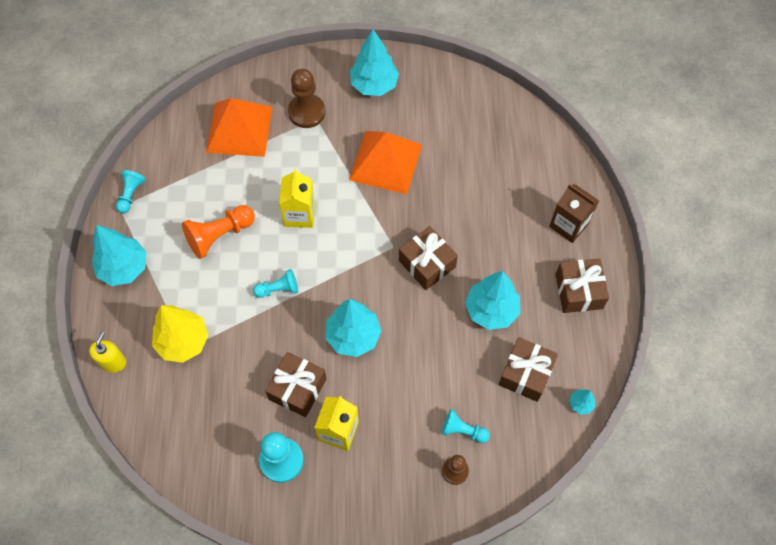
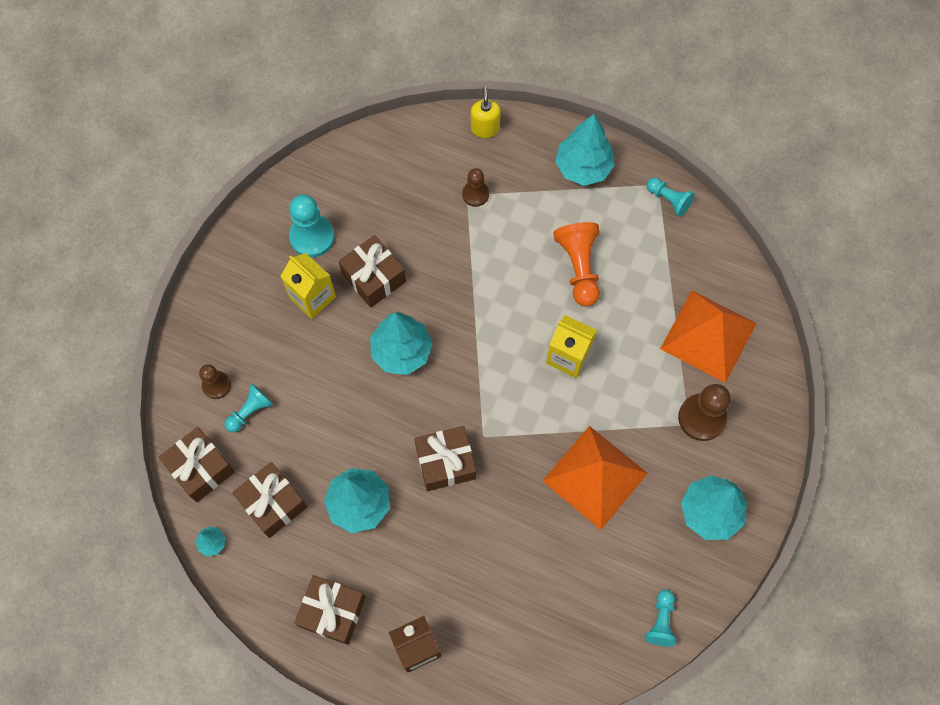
camera: 115 degrees right, 5 degrees up
yellow soap dispenser [89,332,126,373] -> yellow soap dispenser turned 135 degrees counterclockwise [471,87,501,138]
yellow tree [152,305,208,363] -> brown pawn [462,168,489,207]
turquoise pawn [253,269,298,298] -> turquoise pawn moved to [645,590,677,647]
none -> brown gift [159,427,235,502]

